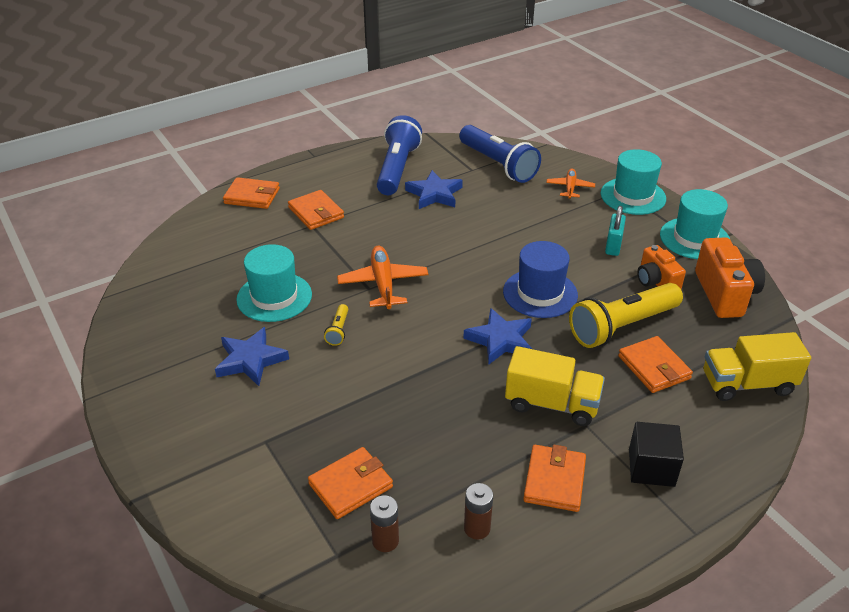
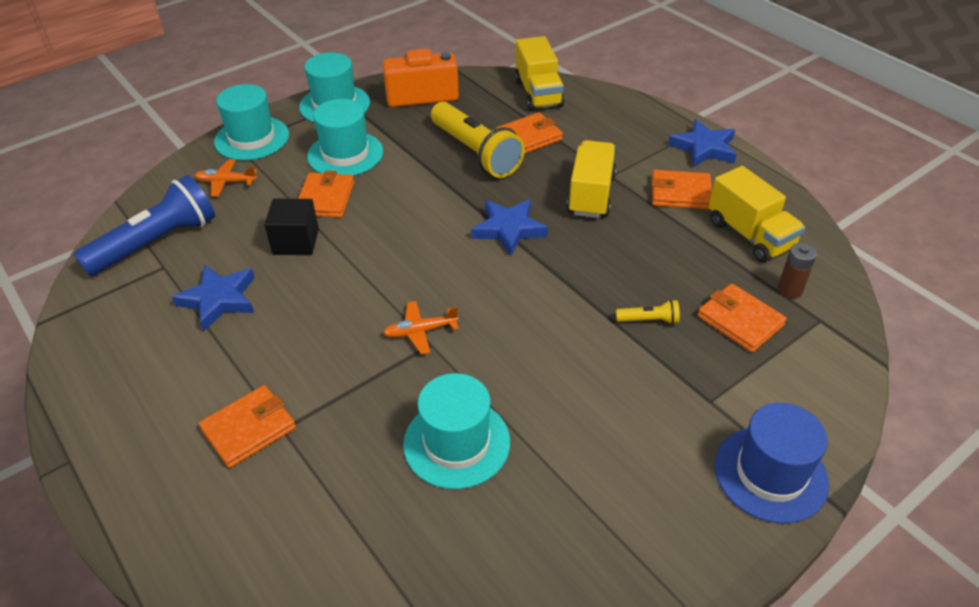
camera: 95 degrees left, 5 degrees up
blue star [215,327,289,386] -> blue star moved to [668,119,737,167]
orange wallet [223,177,280,209] -> orange wallet moved to [298,171,354,218]
yellow flashlight [324,304,348,346] -> yellow flashlight moved to [616,300,680,325]
orange plane [337,245,428,309] -> orange plane [383,301,459,355], size x0.61
blue flashlight [377,115,422,195] -> none
brown battery [464,483,493,540] -> yellow truck [709,166,805,262]
blue hat [503,241,578,318] -> blue hat moved to [715,403,829,523]
turquoise padlock [605,206,626,256] -> turquoise hat [307,99,383,176]
black cube [629,422,684,487] -> black cube moved to [264,199,319,255]
orange camera [637,245,686,289] -> none

